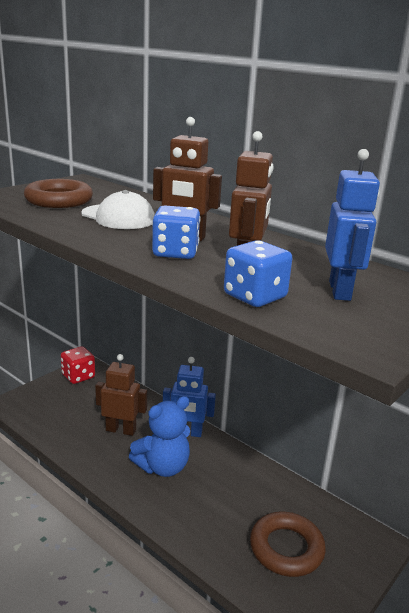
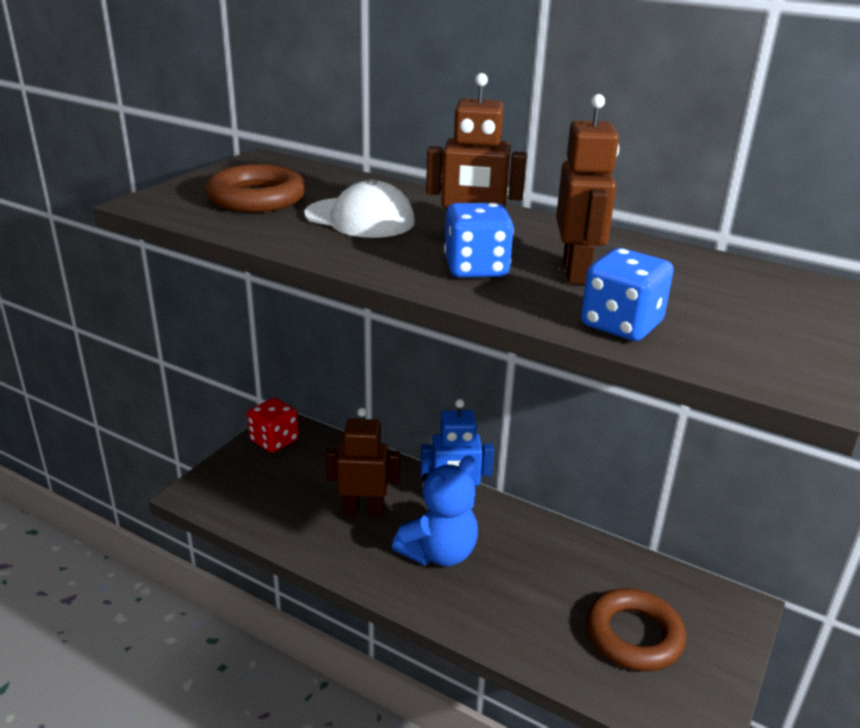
camera: 10 degrees left, 5 degrees up
blue robot [325,149,380,301] -> none

